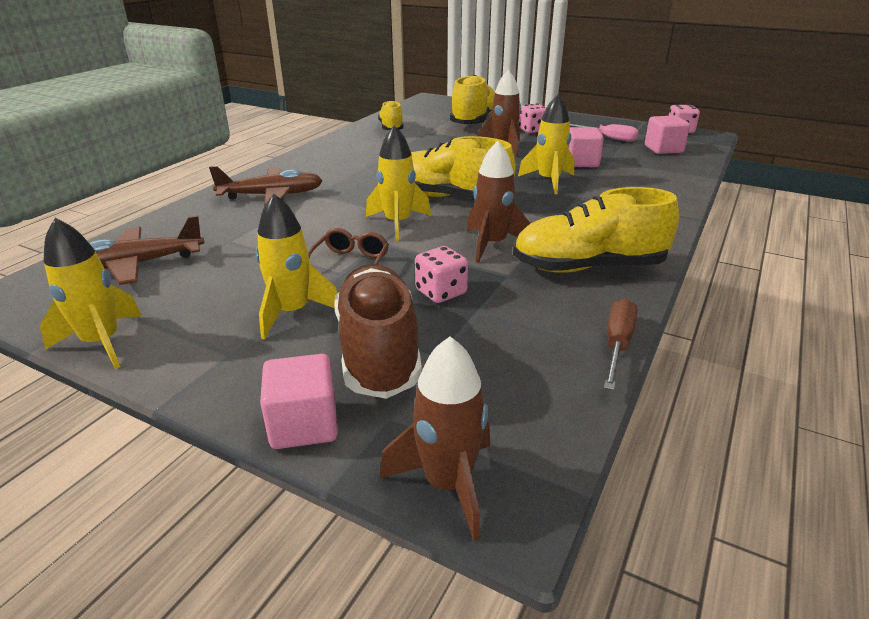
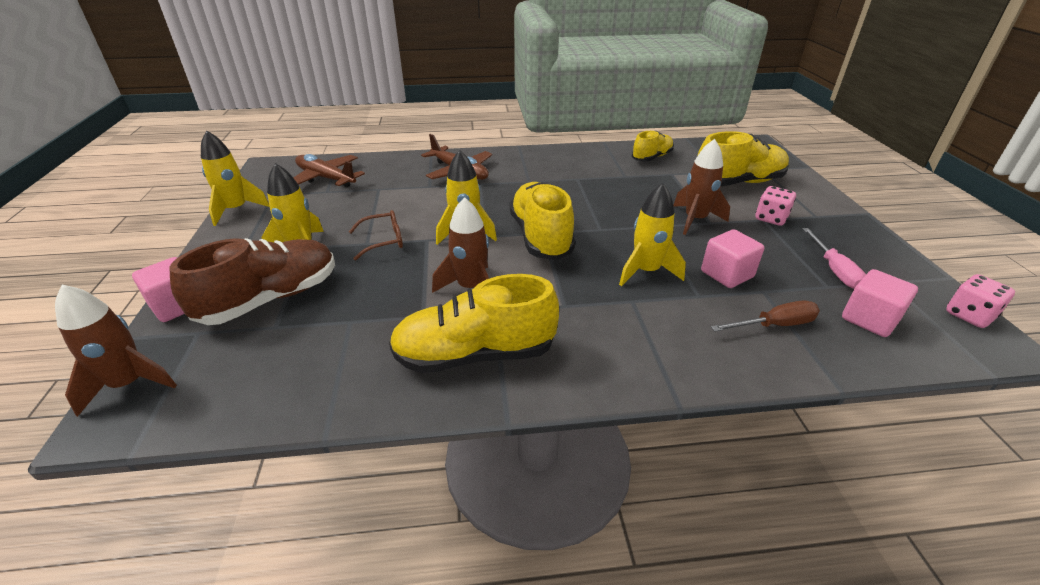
camera: 55 degrees right, 5 degrees up
pink dice [415,246,468,303] -> none
yellow shoe [513,187,679,273] -> yellow shoe turned 60 degrees counterclockwise [389,274,559,373]
brown screwdriver [604,298,638,390] -> brown screwdriver moved to [711,301,820,332]

